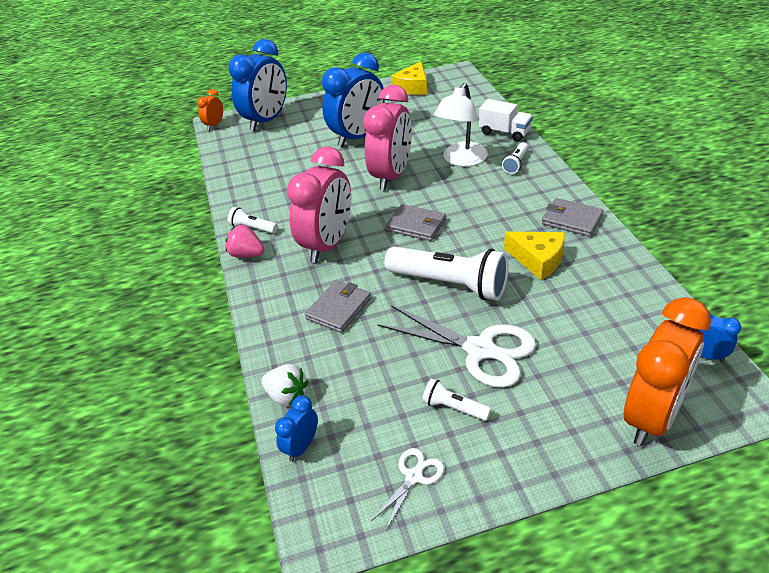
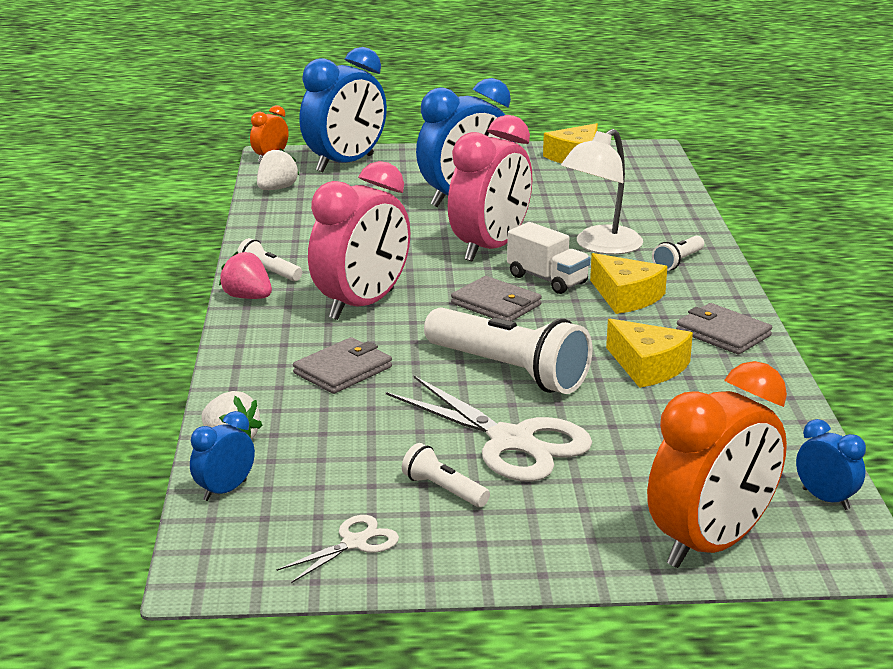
camera: 10 degrees right, 15 degrees down
white truck [479,99,533,141] -> white truck moved to [507,222,590,294]
none -> white strawberry [257,148,299,190]
none -> yellow cheese [590,253,667,314]

